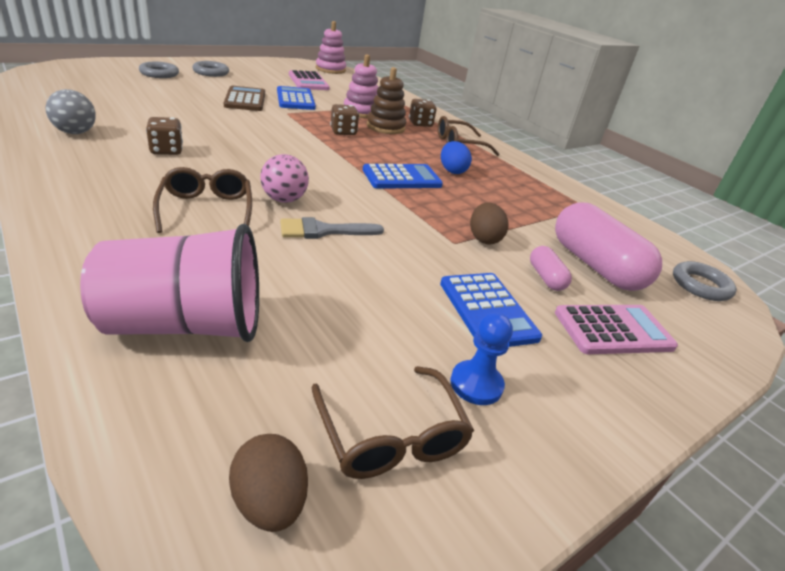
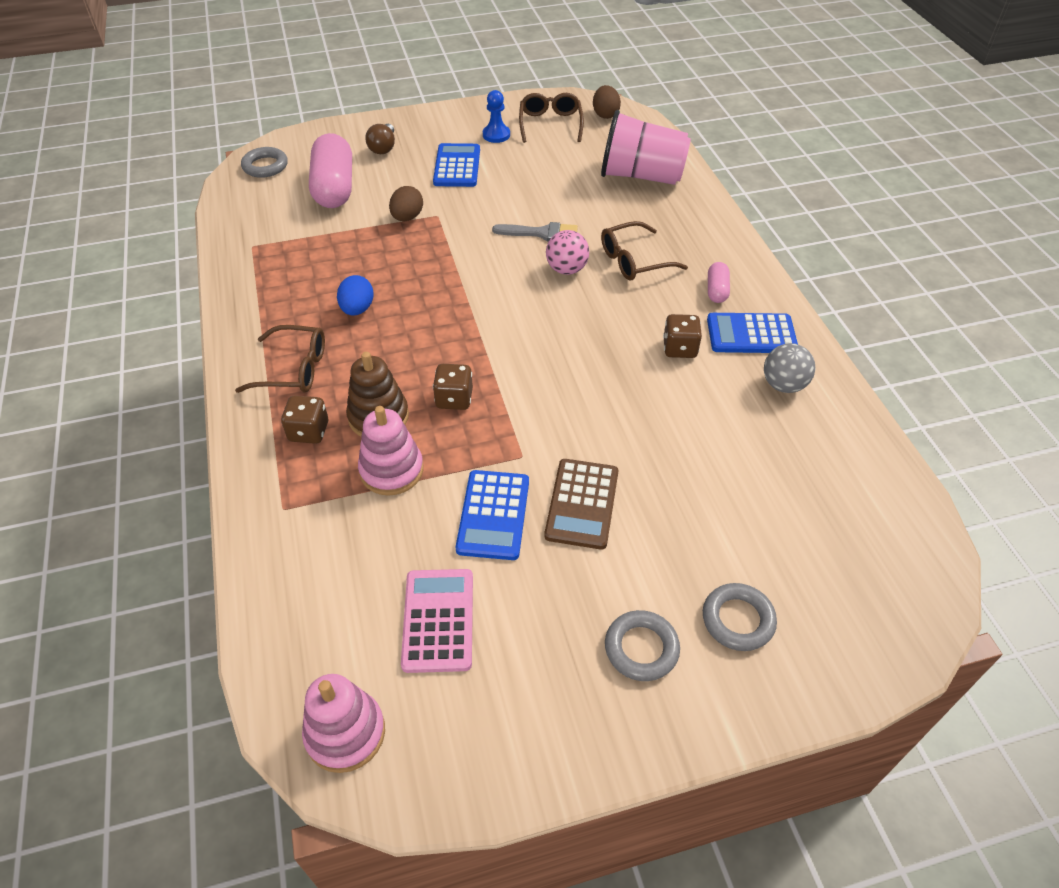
camera: 155 degrees left, 15 degrees up
brown glasses [153,167,252,233] -> brown glasses turned 60 degrees clockwise [601,221,688,281]
blue calculator [363,164,443,189] -> blue calculator moved to [707,313,798,353]
pink capsule [530,246,572,291] -> pink capsule moved to [708,262,730,303]
pink calculator [555,305,678,354] -> brown light bulb [365,124,395,154]

